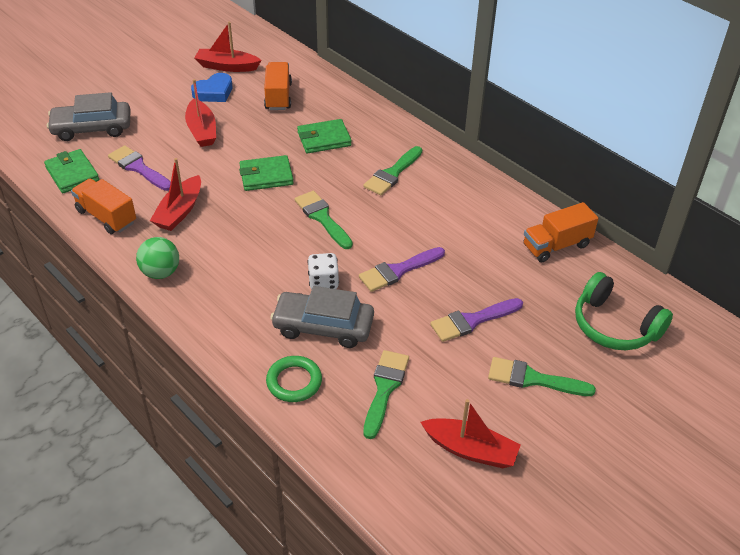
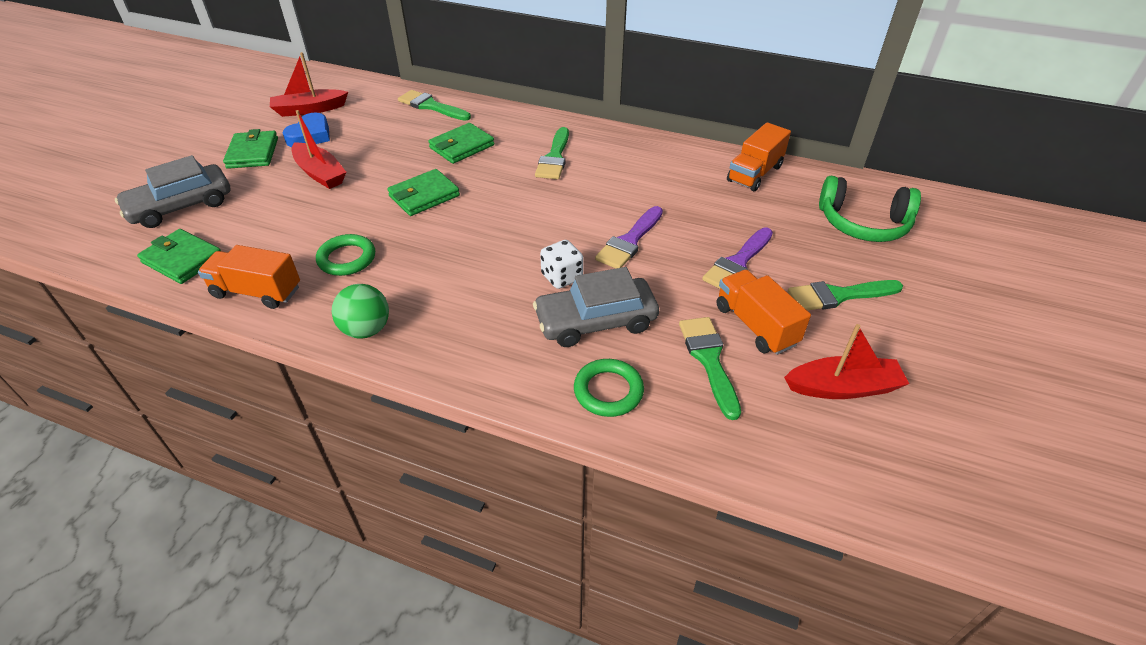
camera: 25 degrees left, 0 degrees up
purple brush [108,145,171,191] -> none
red boat [150,158,201,231] -> green ring [316,234,375,276]
orange truck [264,62,292,110] -> orange truck moved to [717,270,811,355]
green brush [295,191,353,249] -> green brush moved to [398,90,471,121]
none -> green wallet [223,129,278,169]

